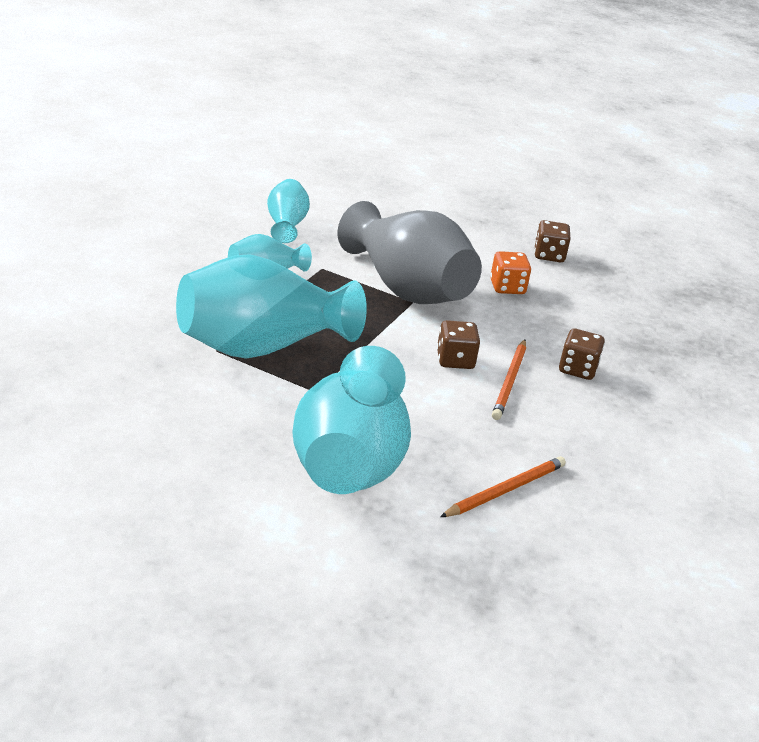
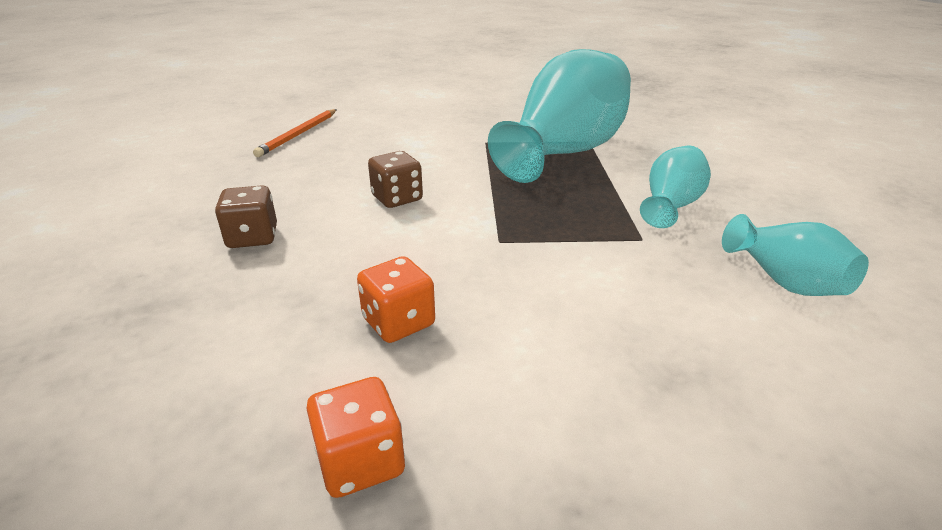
camera: 155 degrees right, 0 degrees up
turquoise vase [292,346,411,494] -> none
grey vase [338,201,482,304] -> none
orange pencil [492,339,526,420] -> none
brown dice [534,220,571,262] -> orange dice [306,377,405,498]

